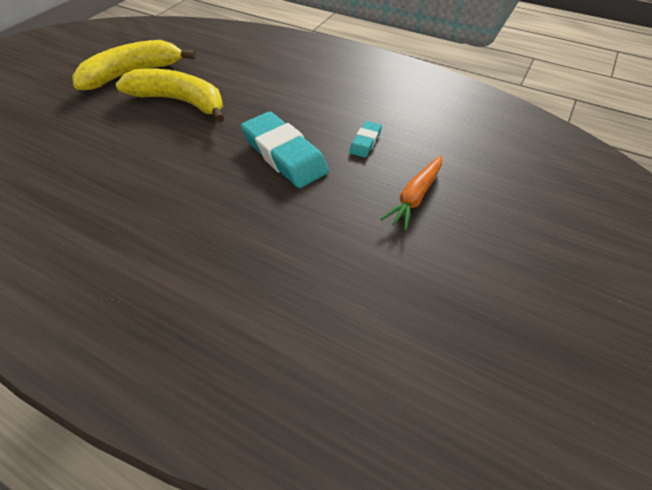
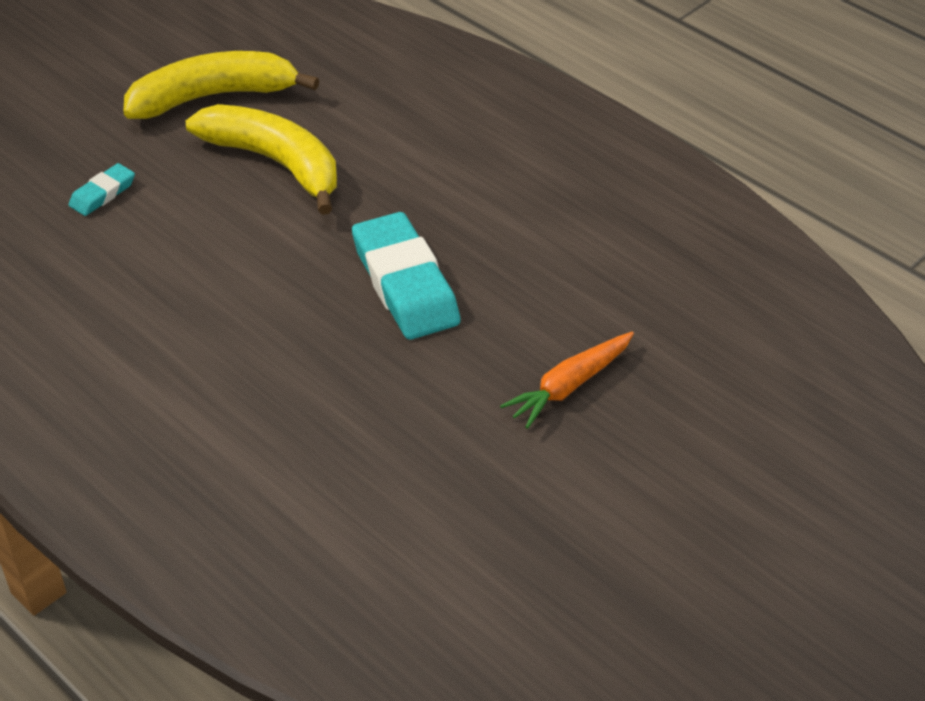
camera: 15 degrees right, 5 degrees down
turquoise eraser [349,121,382,158] -> turquoise eraser moved to [69,163,135,216]

